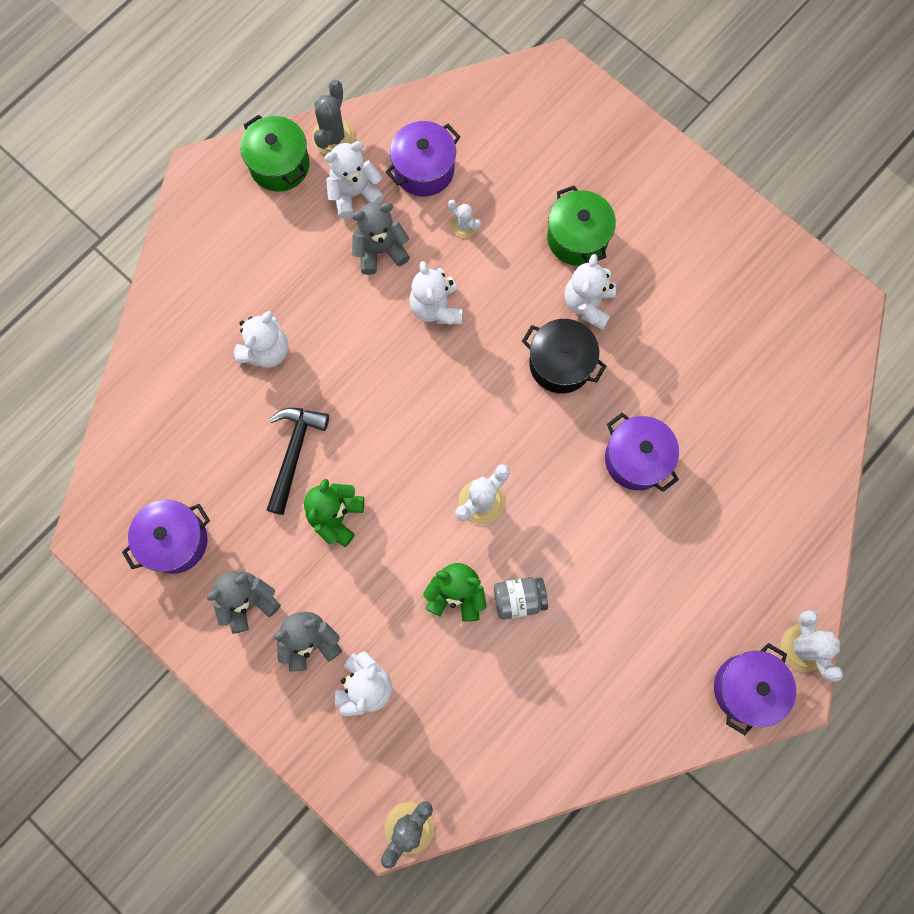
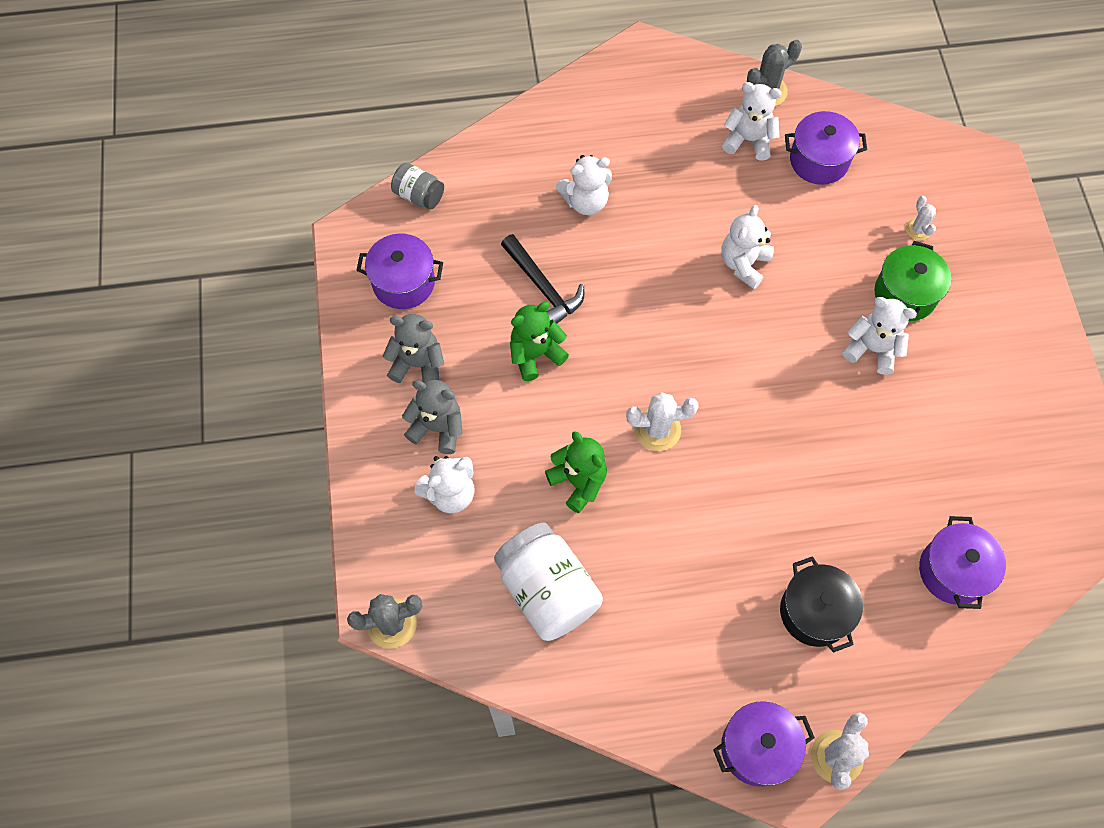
camera: 40 degrees right, 10 degrees down
green pot [240,114,310,192] -> none
black hammer [267,408,329,515] -> black hammer turned 90 degrees clockwise [501,234,584,324]
grey teddy bear [352,202,410,275] -> none
white cactus [448,199,481,238] -> white cactus moved to [906,196,936,241]
grey jar [494,577,548,620] -> grey jar moved to [391,163,444,209]
black pot [522,319,606,393] -> black pot moved to [780,556,863,653]
white teddy bear [564,254,616,330] -> white teddy bear turned 60 degrees clockwise [843,297,917,375]
purple pot [605,412,679,492] -> purple pot moved to [919,516,1006,609]
none -> white jar [494,523,603,641]

